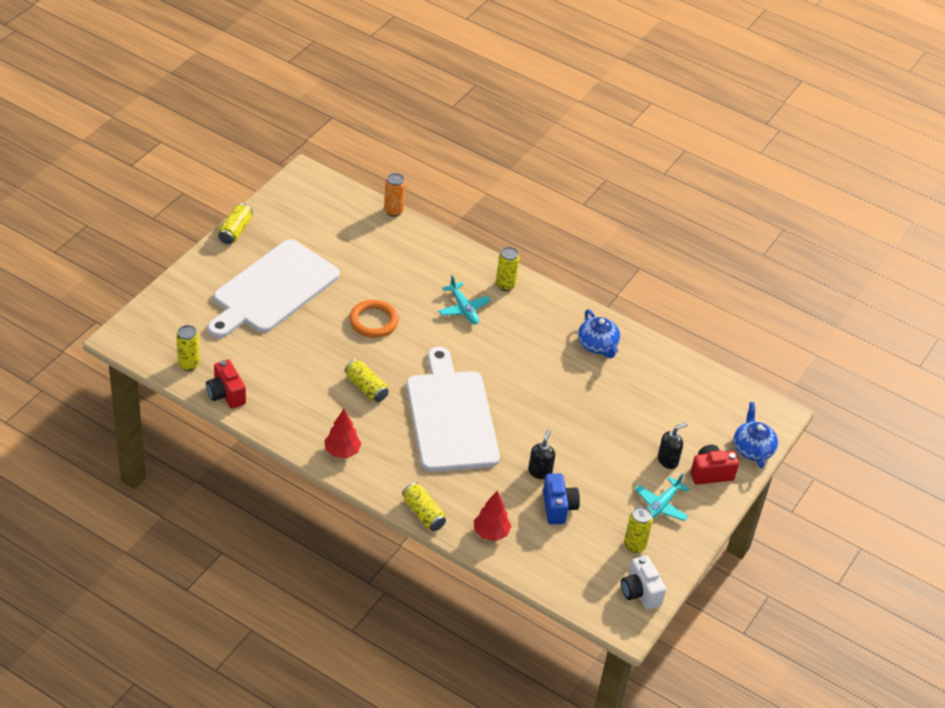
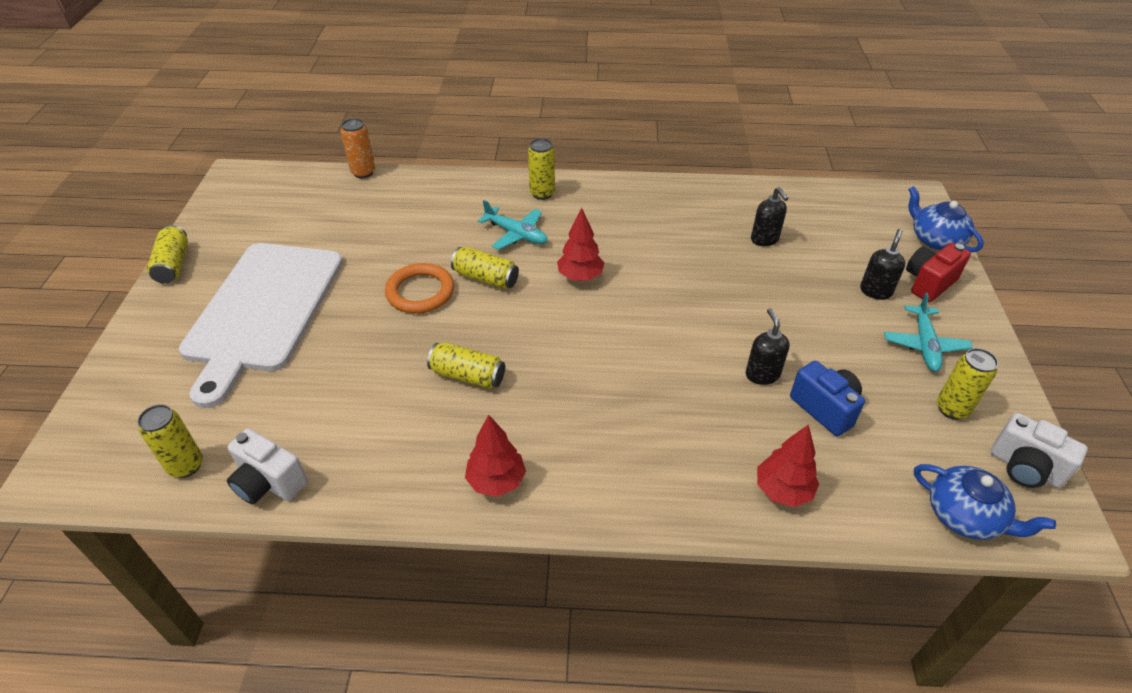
camera: 25 degrees left, 0 degrees up
red camera [206,359,246,409] -> white camera [227,428,308,504]
yellow can [402,483,446,531] -> yellow can moved to [451,247,519,289]
white cutting board [406,347,500,472] -> none
blue teapot [578,309,620,359] -> blue teapot moved to [914,464,1056,540]
none -> red tree [557,208,604,281]
none -> black soap dispenser [751,187,789,246]

